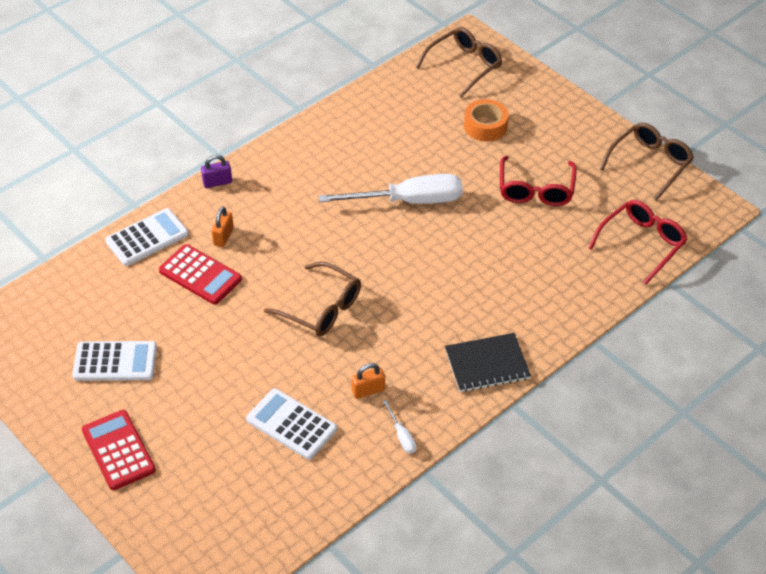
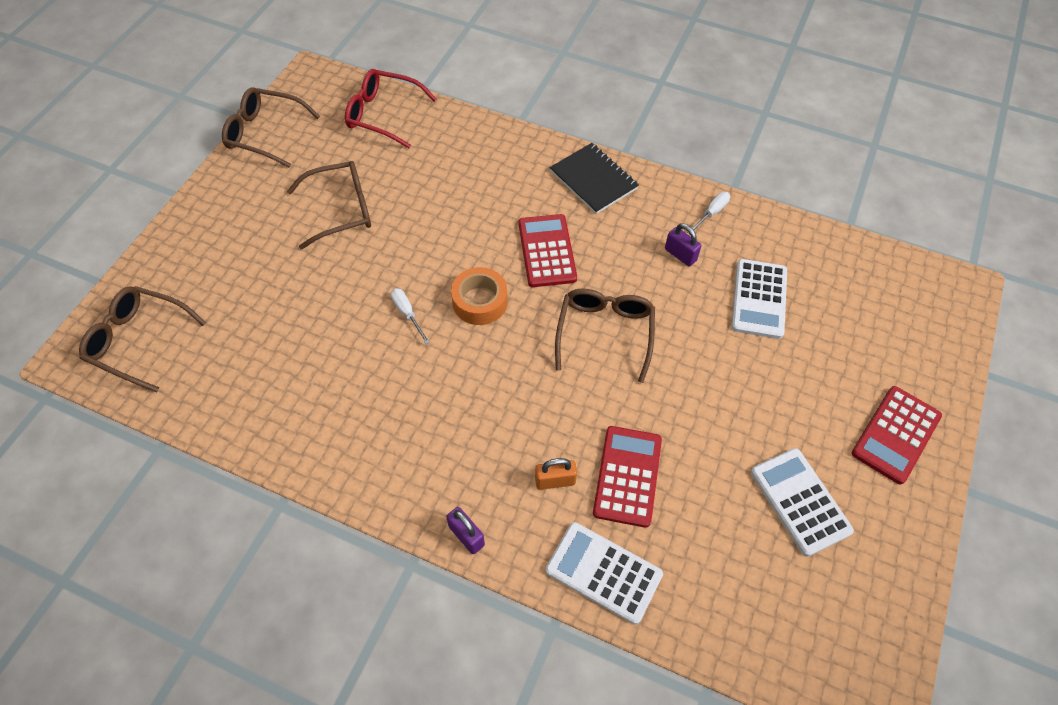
camera: 115 degrees left, 10 degrees up
white screwdriver [319,174,463,204] -> white screwdriver [391,288,430,344], size x0.41
orange padlock [351,363,385,399] -> purple padlock [665,223,701,267]
orange tape [464,99,509,141] -> orange tape moved to [451,267,508,325]
red glasses [500,156,577,206] -> brown glasses [287,161,371,249]
none -> red calculator [519,214,577,287]

